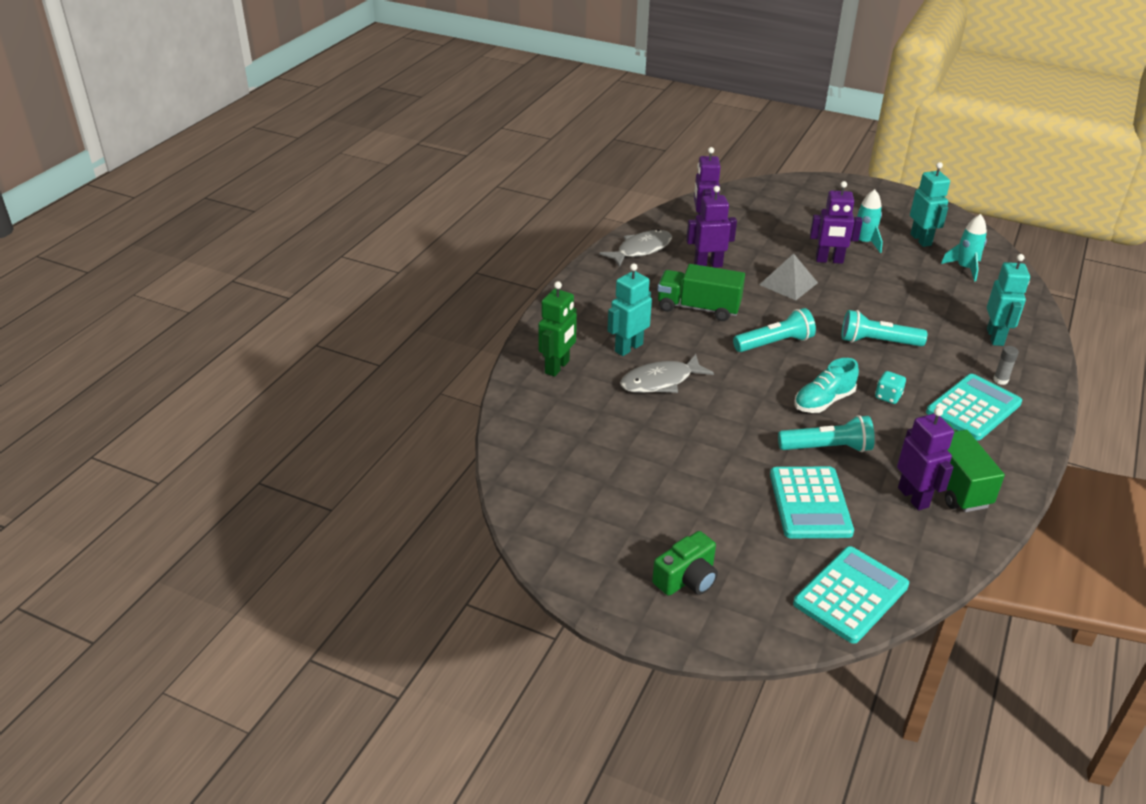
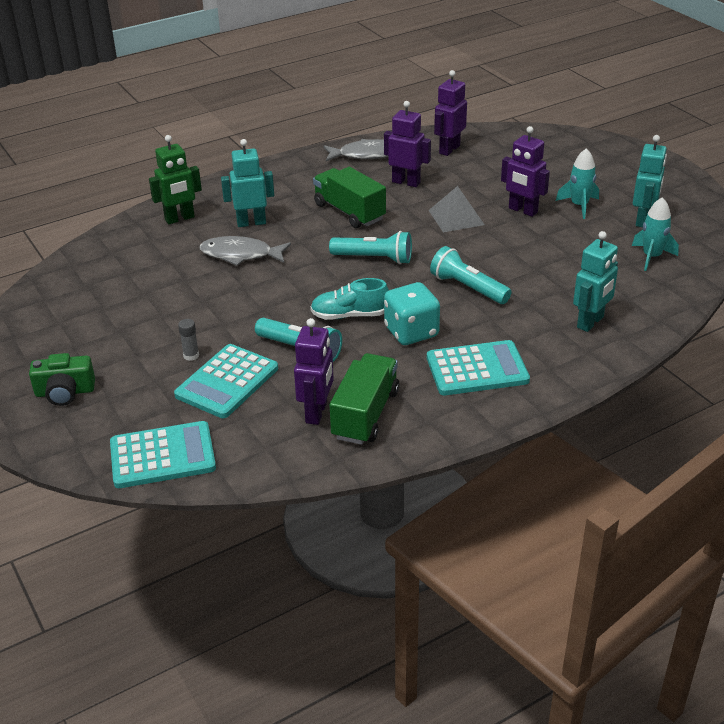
camera: 35 degrees right, 0 degrees up
turquoise dice [875,371,906,404] -> turquoise dice [384,282,440,345], size x1.87
grey glue stick [993,346,1019,385] -> grey glue stick moved to [178,319,199,361]

